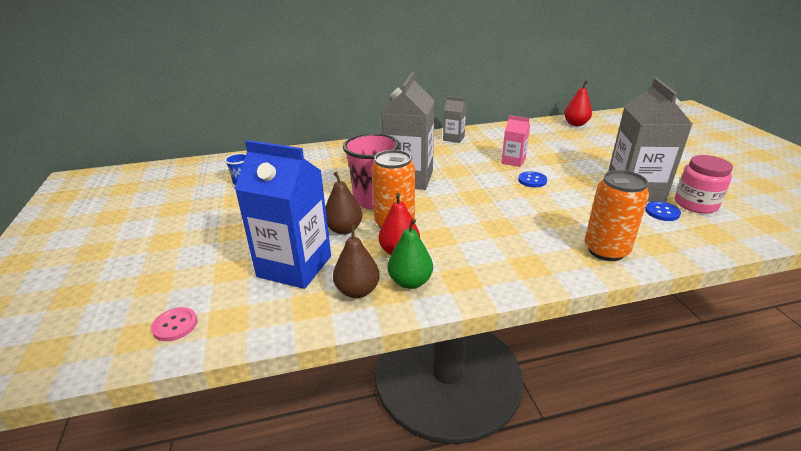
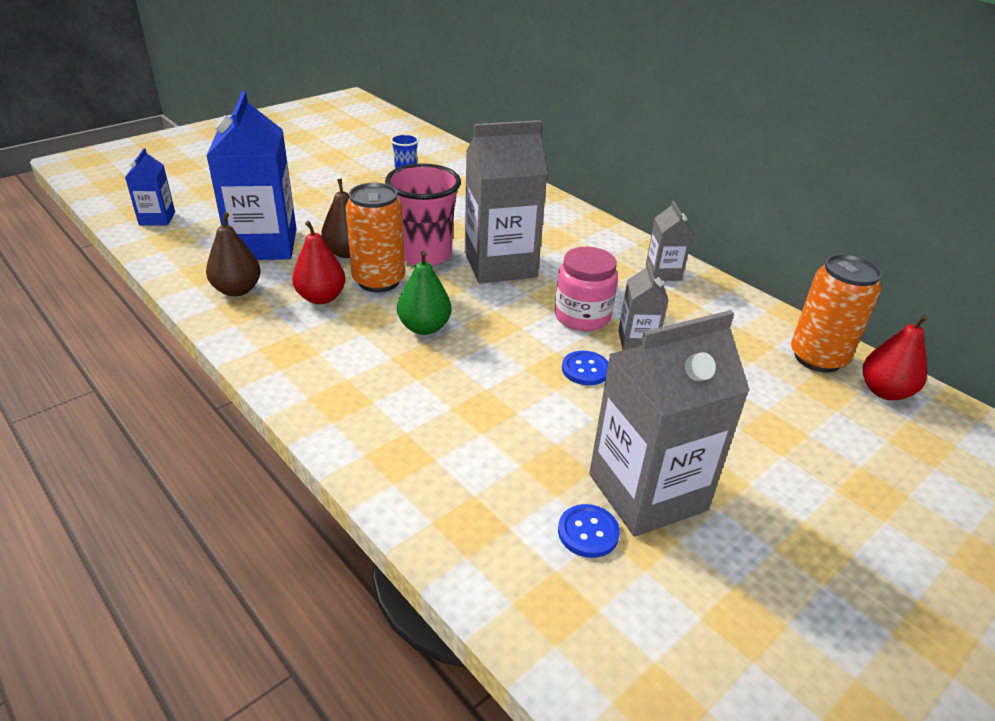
camera: 60 degrees right, 5 degrees up
pink button [151,307,198,341] -> blue carton [125,148,175,225]
green pear [388,219,433,289] -> green pear moved to [397,251,451,335]
pink carton [501,115,530,167] -> grey carton [618,262,669,350]
orange can [585,170,649,261] -> orange can moved to [791,254,882,373]
pink jar [675,155,733,214] -> pink jar moved to [555,247,618,331]

